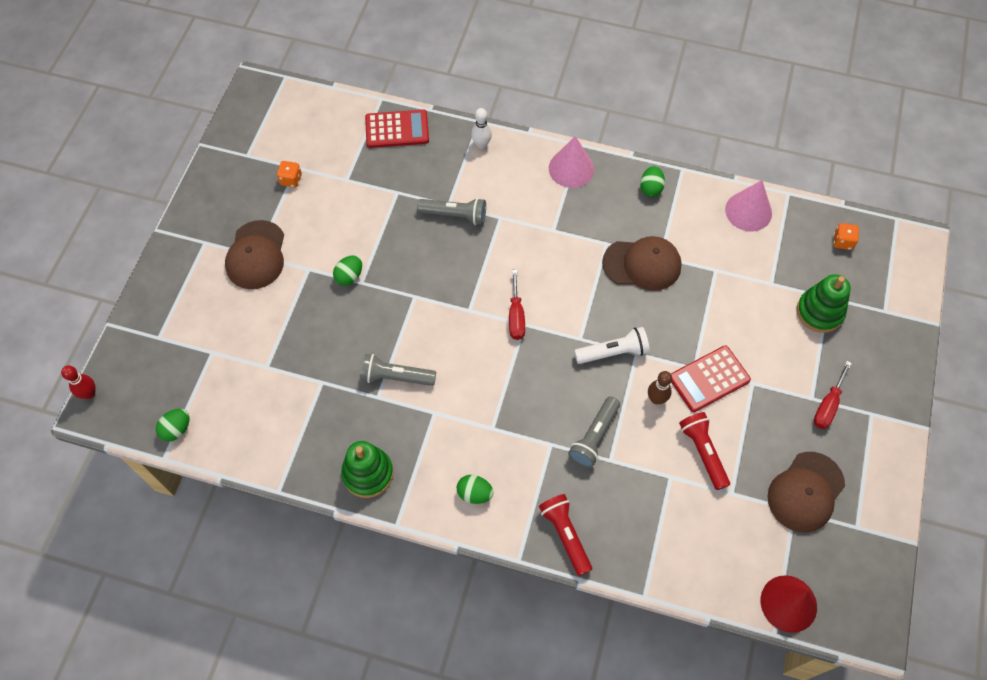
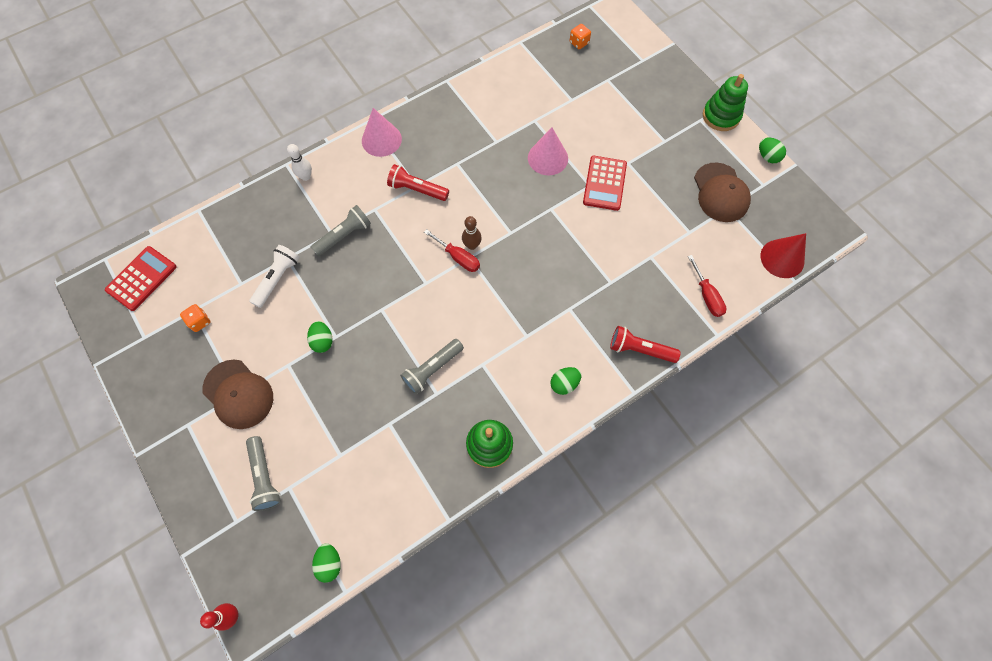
camera: 50 degrees left, 5 degrees up
red calculator [365,110,429,148] -> red calculator moved to [105,246,177,311]
grey flashlight [568,396,620,468] -> grey flashlight moved to [246,436,281,511]
white flashlight [574,327,650,364] -> white flashlight moved to [249,245,300,308]
brown cap [602,236,682,291] -> none
green egg [640,166,665,197] -> green egg moved to [759,138,786,163]
brown bowling pin [648,371,672,404] -> brown bowling pin moved to [462,216,482,250]
red flashlight [679,412,730,490] -> red flashlight moved to [387,164,449,201]
pink cone [725,180,772,231] -> pink cone moved to [528,127,568,175]
green stacking toy [797,274,851,333] -> green stacking toy moved to [703,74,748,131]
red screwdriver [814,361,852,429] -> red screwdriver moved to [688,255,727,317]

